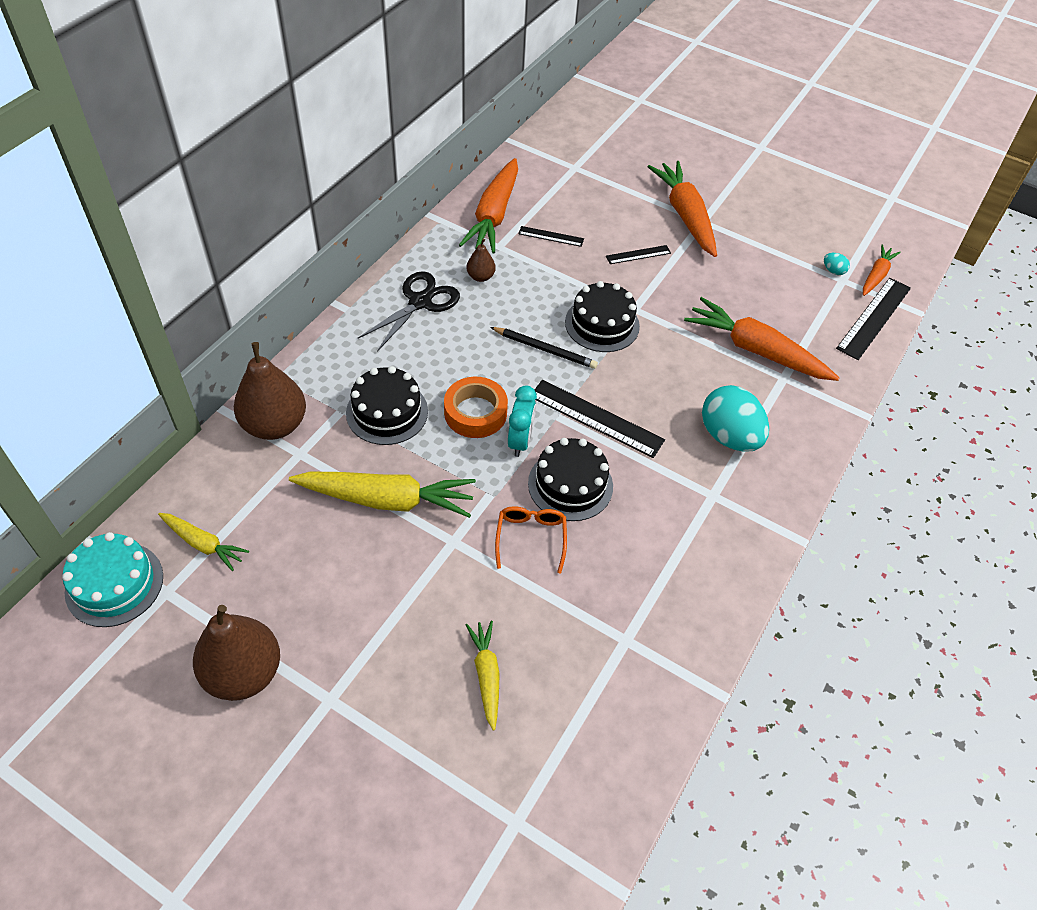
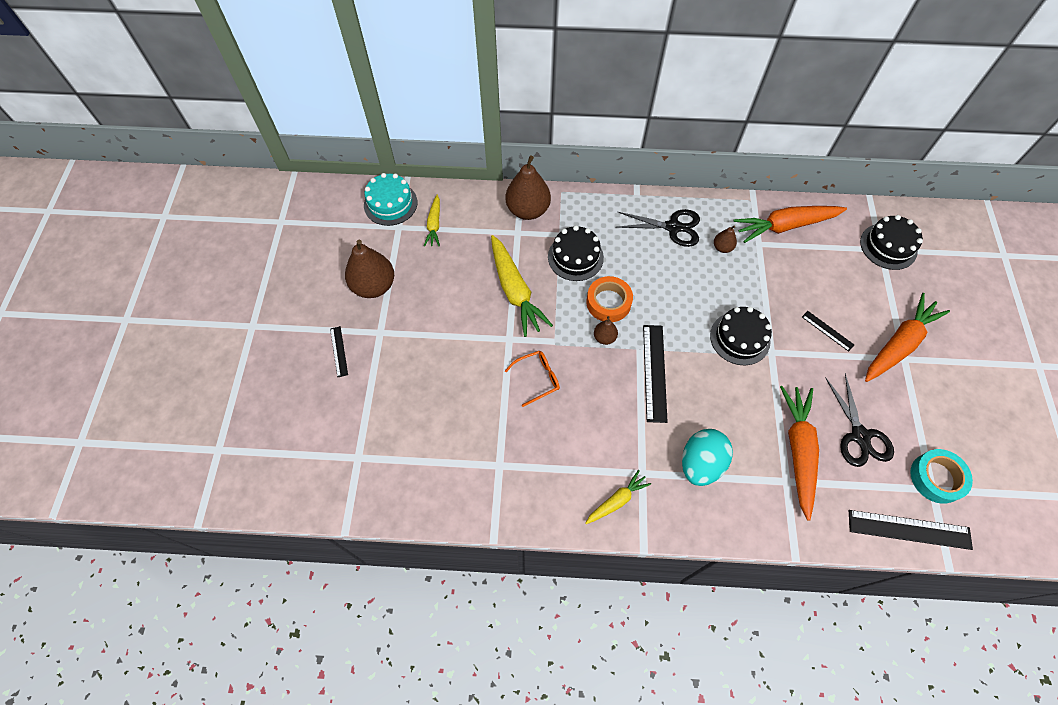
camera: 65 degrees right, 10 degrees up
yellow carrot [466,621,500,731] -> yellow carrot moved to [586,470,651,524]
black pencil [490,327,598,369] -> none
turquoise clock [508,385,537,457] -> brown pear [594,316,618,345]
black ruler [518,226,584,247] -> black ruler moved to [330,326,348,377]
black cake [528,438,613,521] -> black cake moved to [860,215,923,270]
turquoise egg [824,253,850,275] -> turquoise tape [910,449,973,504]
orange carrot [863,245,901,296] -> none
none -> black scissors [825,373,894,467]

